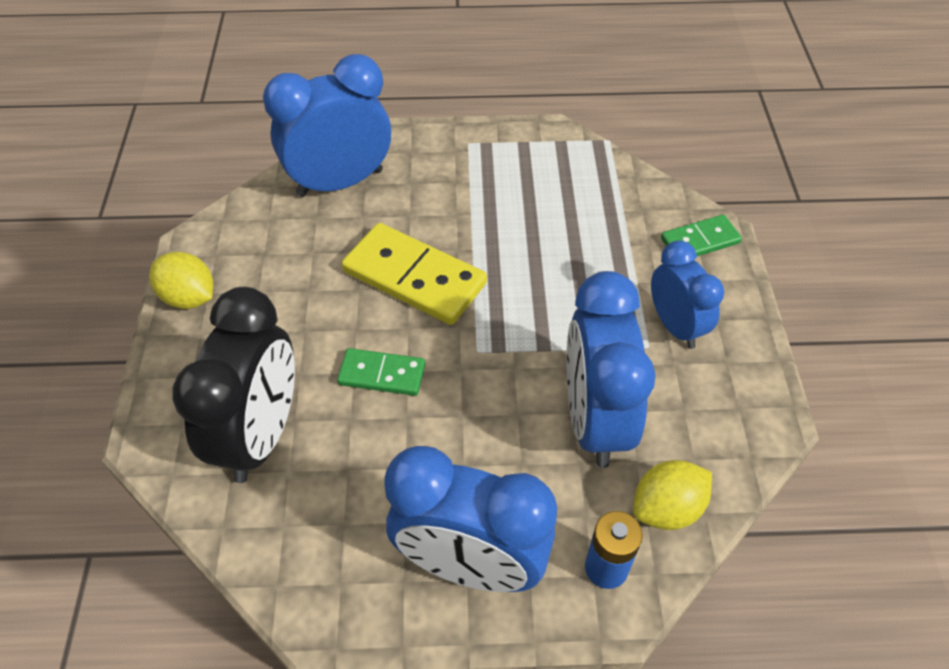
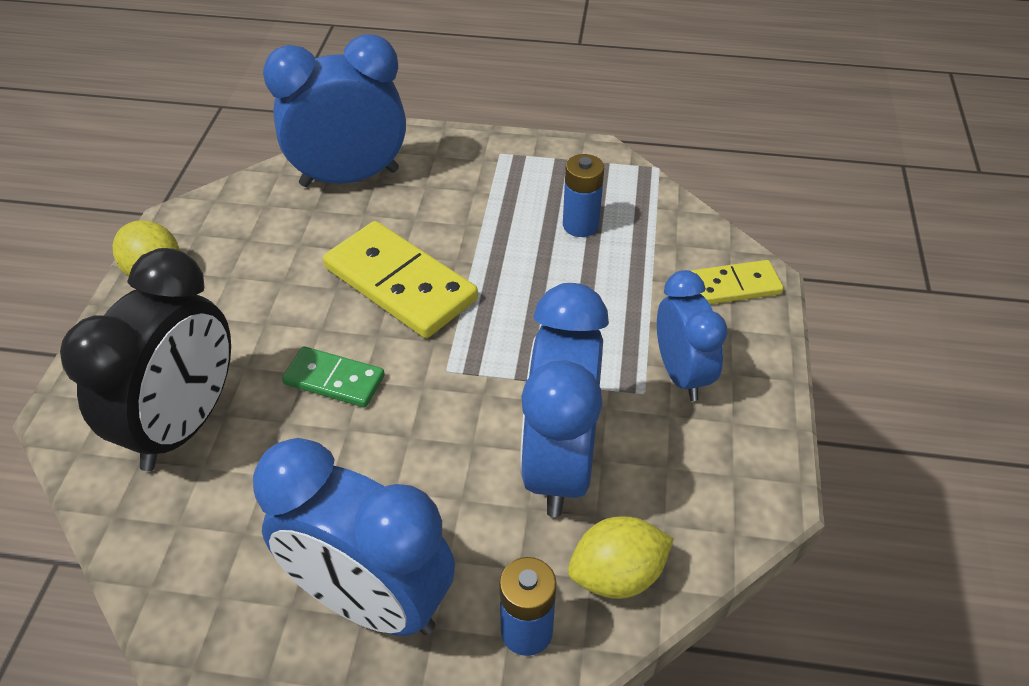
camera: 10 degrees right, 5 degrees down
green domino [661,215,742,256] -> yellow domino [692,260,784,304]
none -> blue battery [563,154,604,237]

